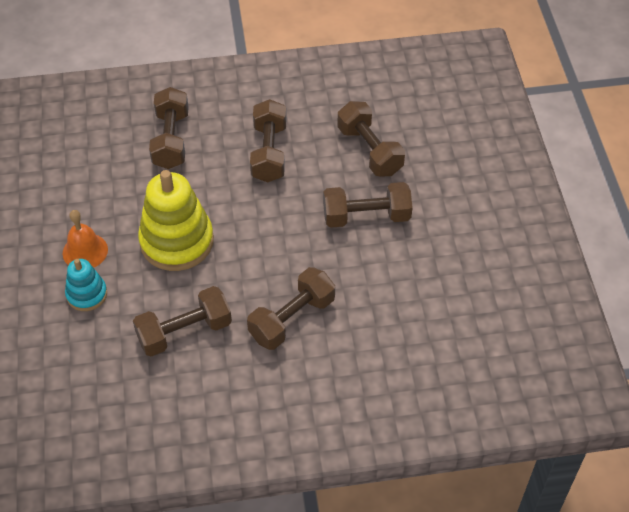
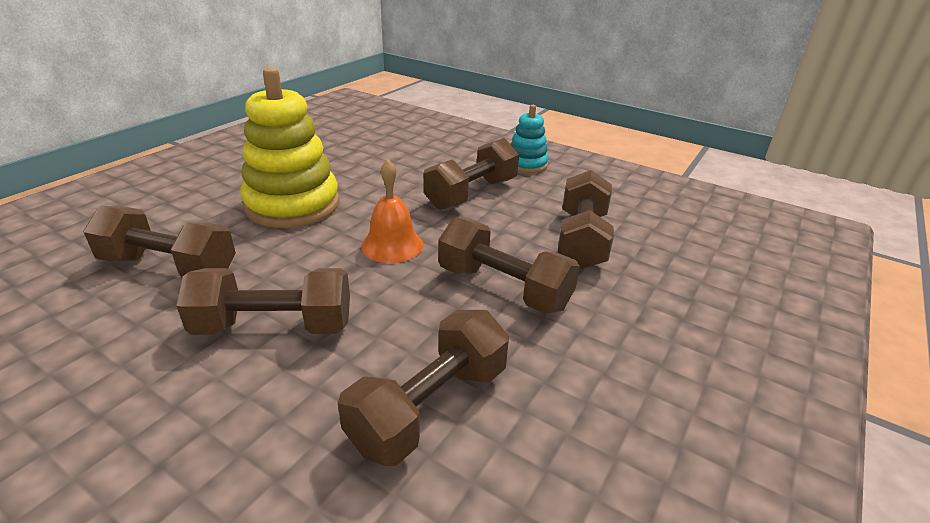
camera: 40 degrees right, 20 degrees down
orange bell [63,210,108,268] -> orange bell moved to [361,159,423,263]
turquoise stacking toy [65,259,107,311] -> turquoise stacking toy moved to [511,105,549,173]
brown dumbbell [149,87,189,169] -> brown dumbbell moved to [338,310,509,466]

